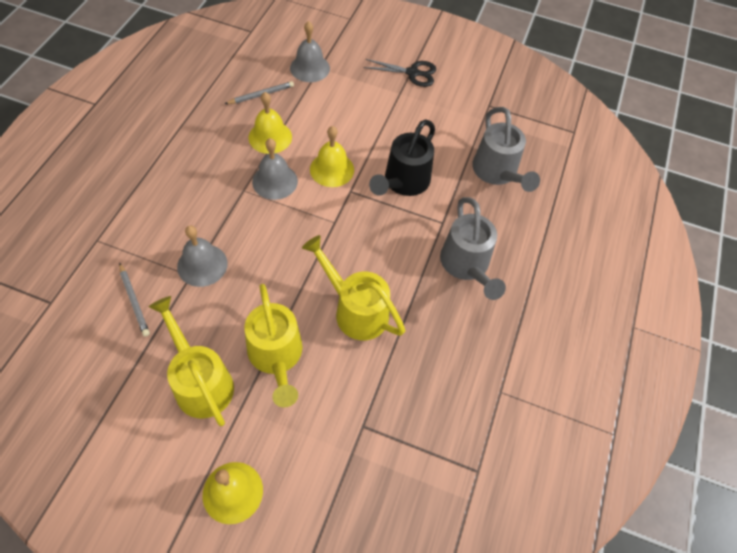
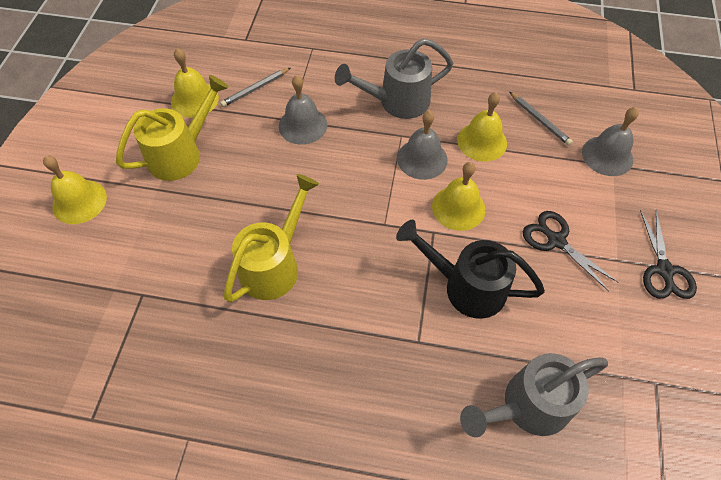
camera: 85 degrees right, 0 degrees up
yellow watering can [244,284,303,408] -> none
grey watering can [440,197,506,300] -> grey watering can moved to [335,38,453,119]
none -> yellow bell [171,48,219,118]
none -> black scissors [523,211,619,291]

